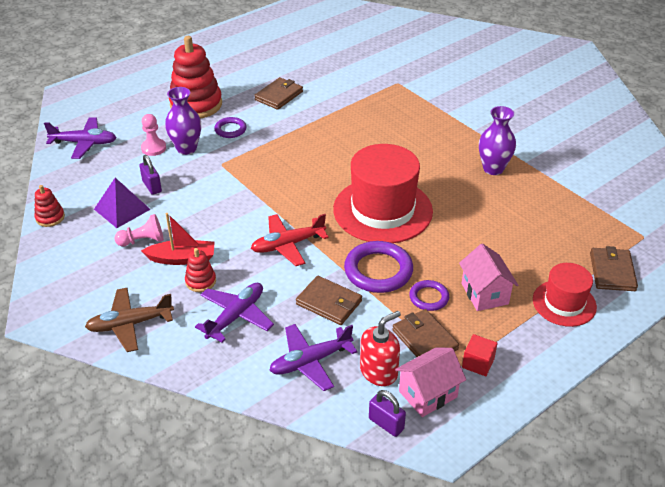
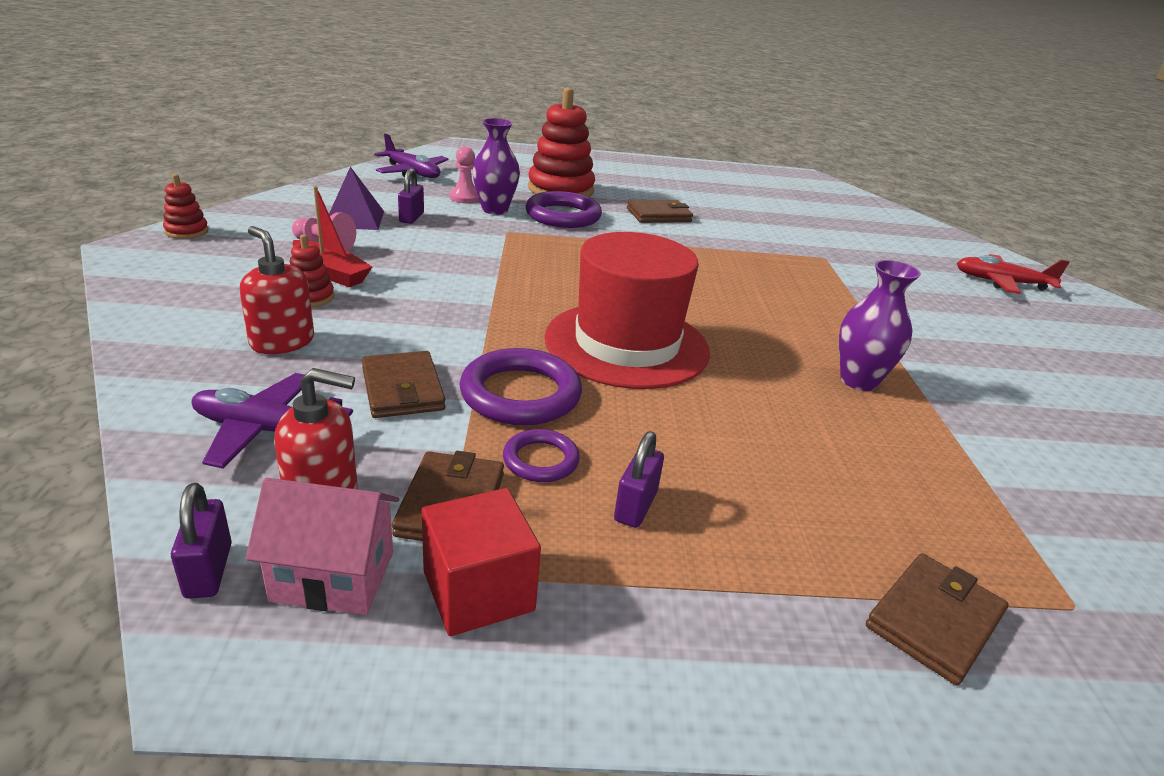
camera: 35 degrees right, 10 degrees down
red stacking toy [34,185,65,227] -> red stacking toy moved to [163,174,209,239]
brown plane [85,288,174,352] -> none
purple plane [195,283,274,342] -> red soap dispenser [240,226,314,354]
purple ring [214,117,246,138] -> purple ring [525,191,602,228], size x1.79
red plane [251,214,329,266] -> red plane moved to [957,254,1070,294]
pink house [459,243,518,311] -> purple padlock [614,431,664,528]
red cube [462,334,498,376] -> red cube [422,488,541,636], size x1.56
red hat [533,263,597,327] -> none

